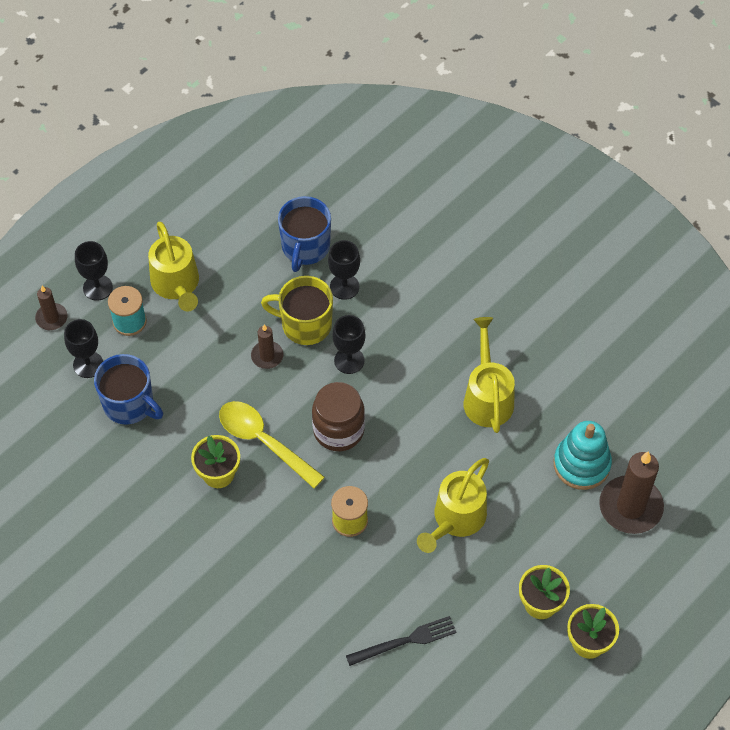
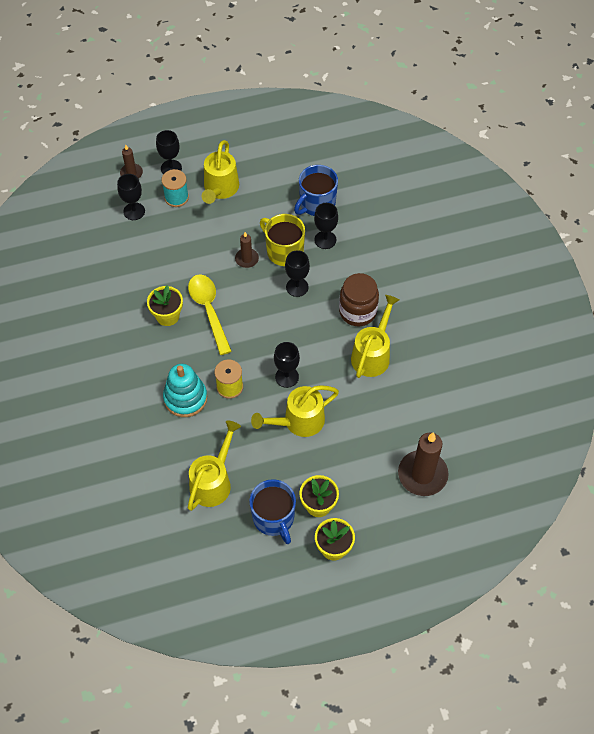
camera: 30 degrees right, 0 degrees up
blue mug [94,354,163,425] -> blue mug moved to [249,479,296,544]
brown jar [312,382,365,451] -> brown jar moved to [339,273,379,326]
black fork [346,616,457,666] -> yellow watering can [188,420,241,511]
turquoise stacking toy [554,421,612,490] -> turquoise stacking toy moved to [163,364,207,417]
none -> black goblet [274,342,300,388]

